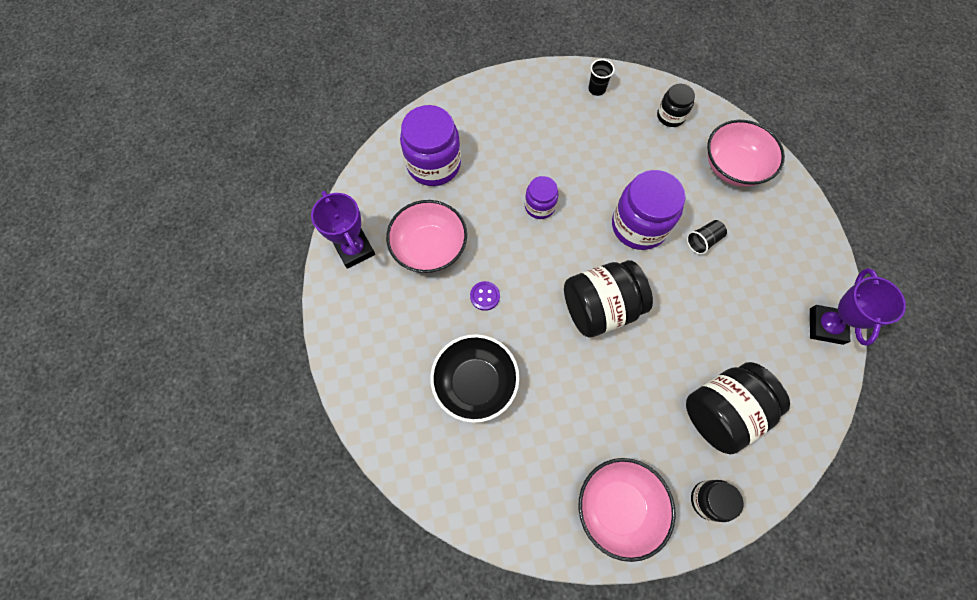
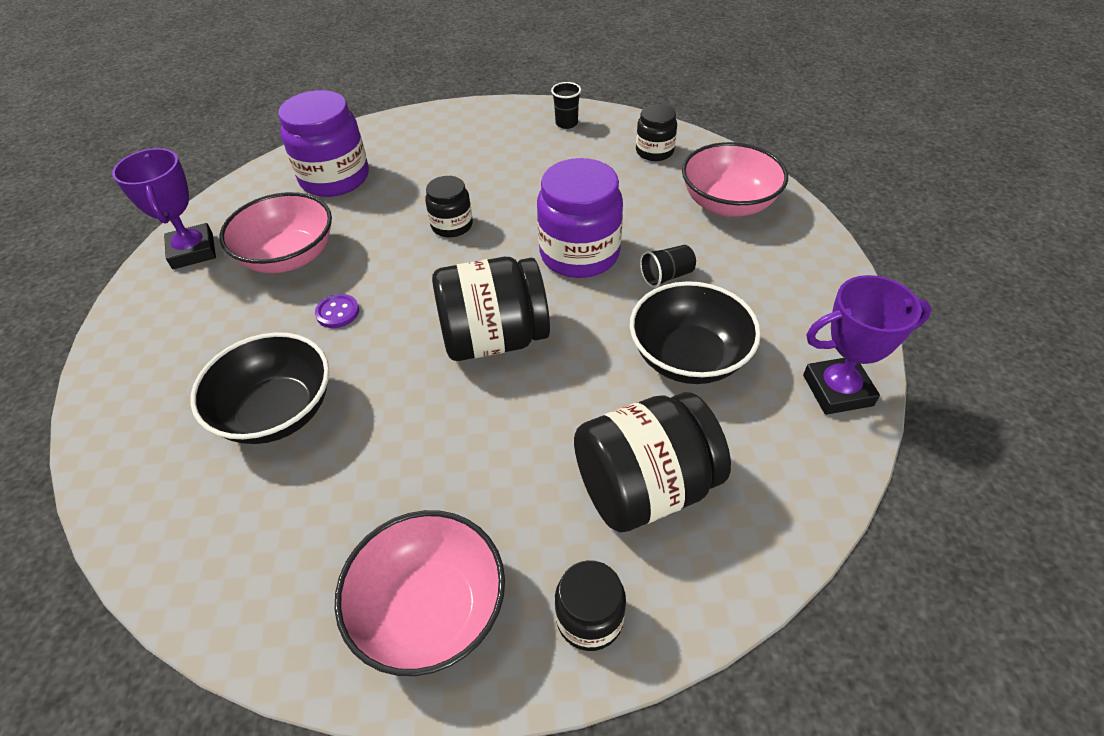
camera: 10 degrees right, 20 degrees down
purple jar [525,176,559,219] -> black jar [425,176,473,237]
purple trophy [810,268,906,346] -> purple trophy turned 60 degrees clockwise [803,275,932,415]
none -> black bowl [630,281,761,384]

